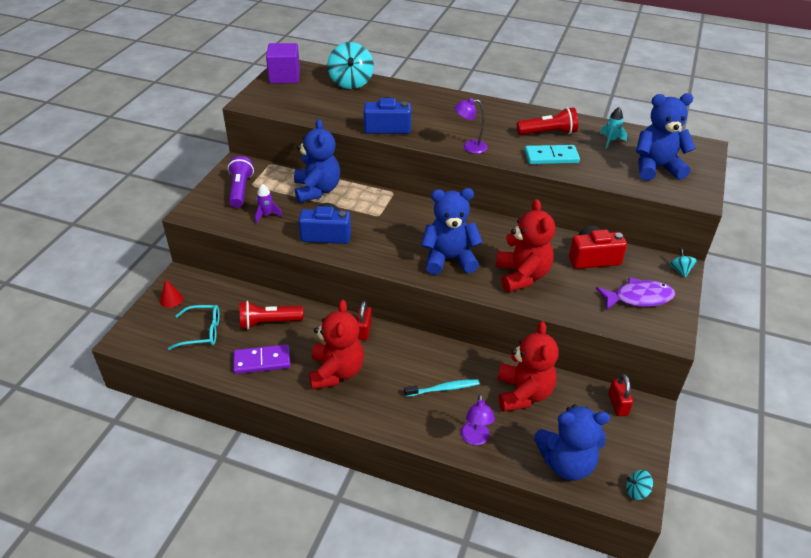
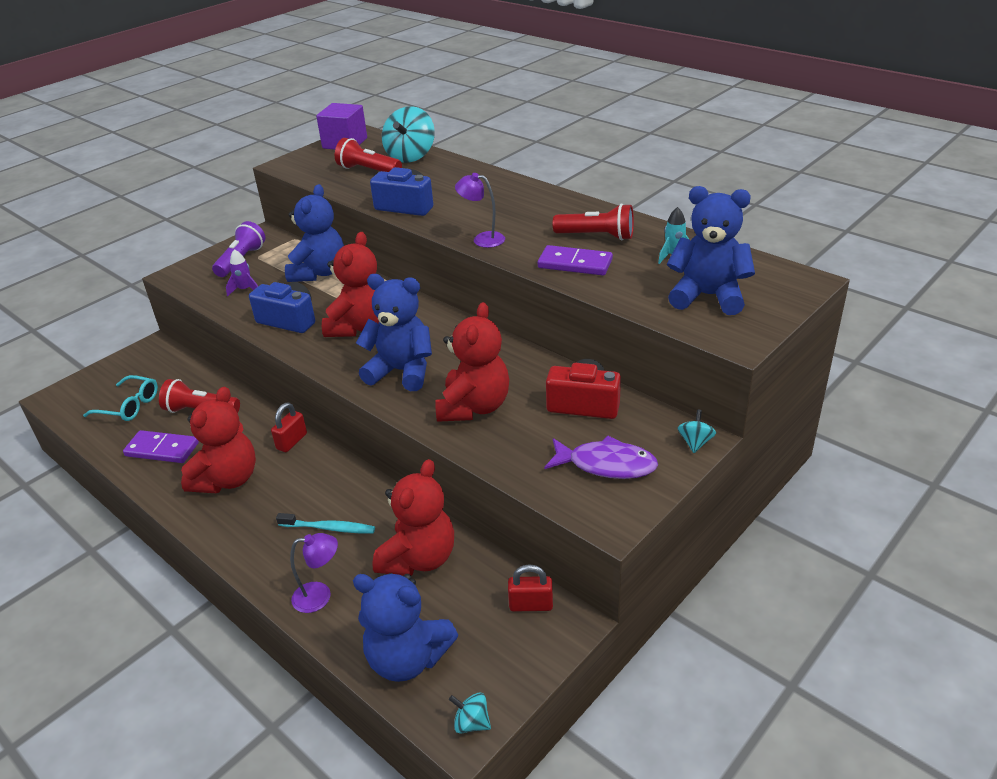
camera: 25 degrees right, 5 degrees down
red cone [160,279,183,308] -> none
purple lamp [461,394,495,445] -> purple lamp turned 120 degrees counterclockwise [290,533,338,613]
turquoise domino [525,145,580,164] -> purple domino [538,245,613,275]
red padlock [608,374,633,416] -> red padlock turned 75 degrees clockwise [508,564,553,612]
none -> red teddy bear [322,232,379,337]
none -> red flashlight [335,138,402,172]

